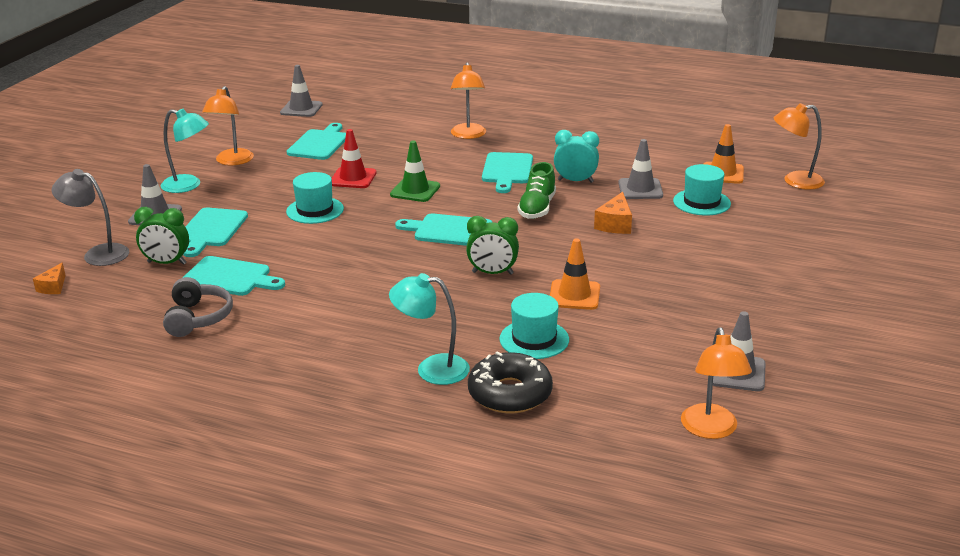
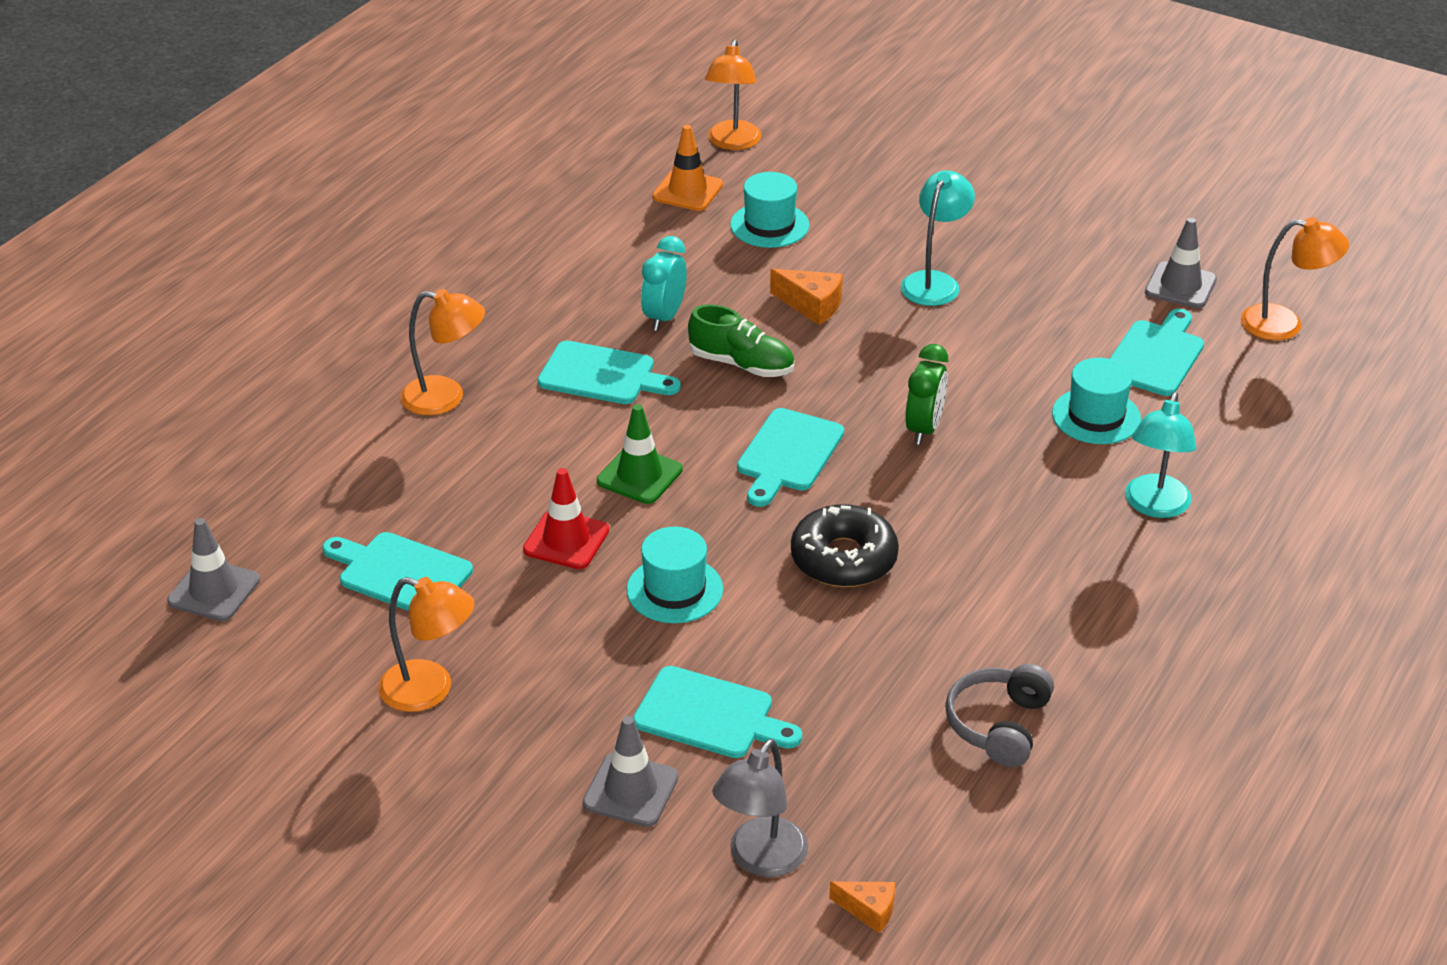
camera: 80 degrees left, 10 degrees up
green clock [134,207,189,265] -> none
turquoise lamp [161,109,209,193] -> turquoise lamp moved to [901,170,975,306]
grey headphones [163,277,233,337] -> grey headphones turned 75 degrees counterclockwise [945,664,1054,767]
turquoise cutting board [182,256,285,296] -> turquoise cutting board moved to [1110,309,1204,396]
black donut [468,351,553,413] -> black donut moved to [791,504,899,587]
orange traffic cone [550,238,600,310] -> none
grey traffic cone [618,139,663,199] -> none

